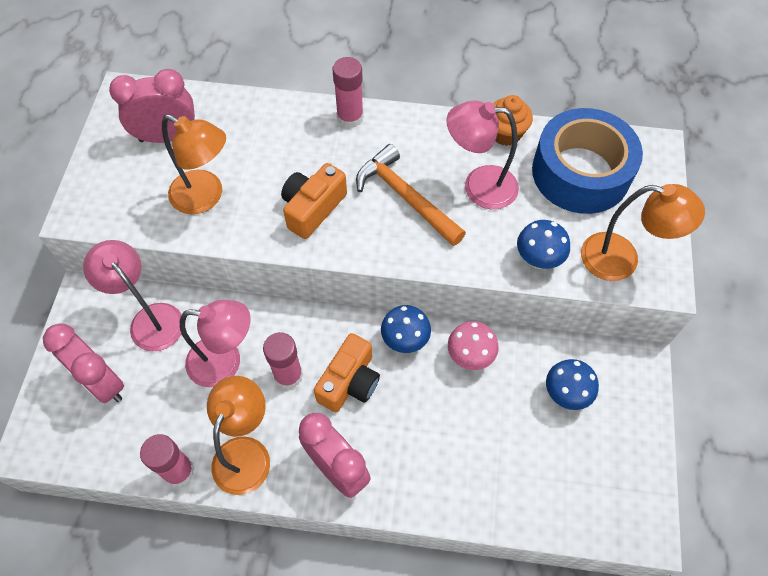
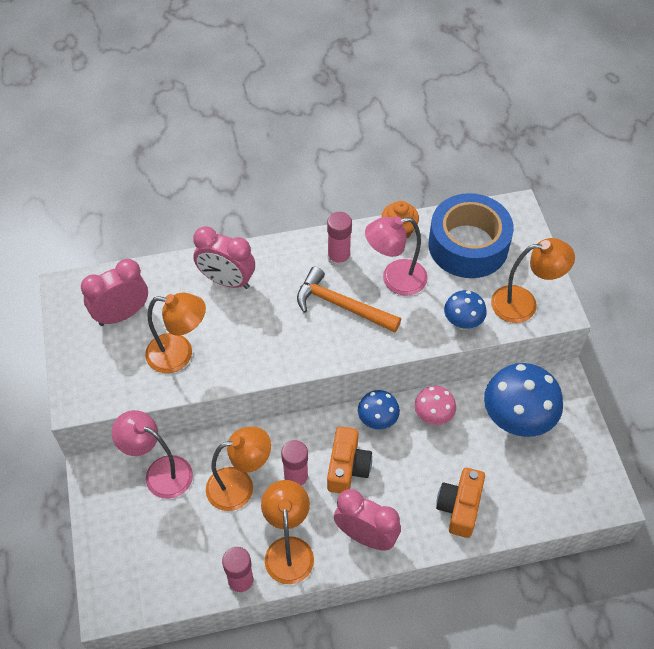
camera: 20 degrees left, 5 degrees down
pink clock [43,323,124,403] -> pink clock moved to [193,226,255,289]
pink lamp [180,300,251,387] -> orange lamp [206,426,271,511]
orange camera [281,163,347,239] -> orange camera moved to [436,468,485,538]
pink glue stick [332,57,364,128] -> pink glue stick moved to [327,212,352,268]
blue mushroom [546,359,599,410] -> blue mushroom [484,363,563,437], size x1.84

